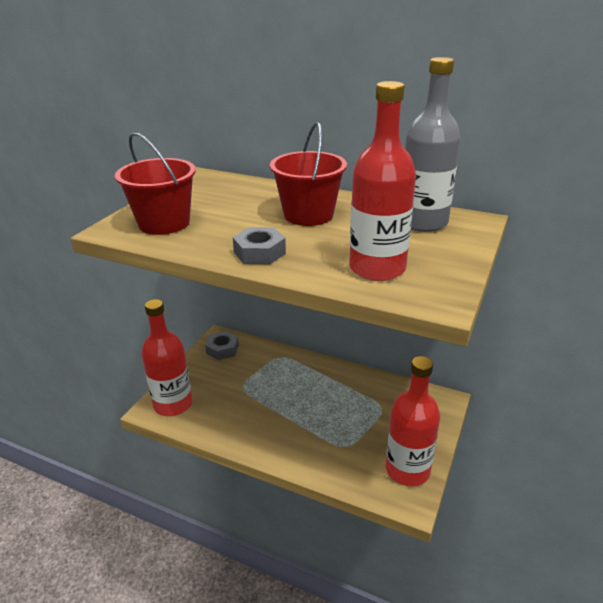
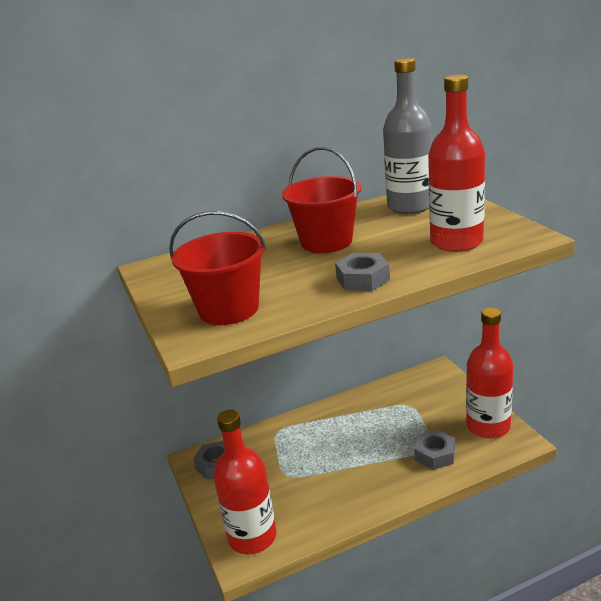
camera: 45 degrees left, 5 degrees down
none -> grey nut [415,430,455,470]

